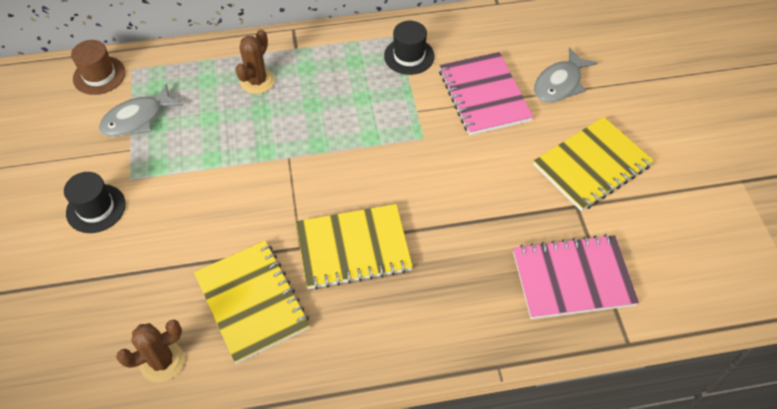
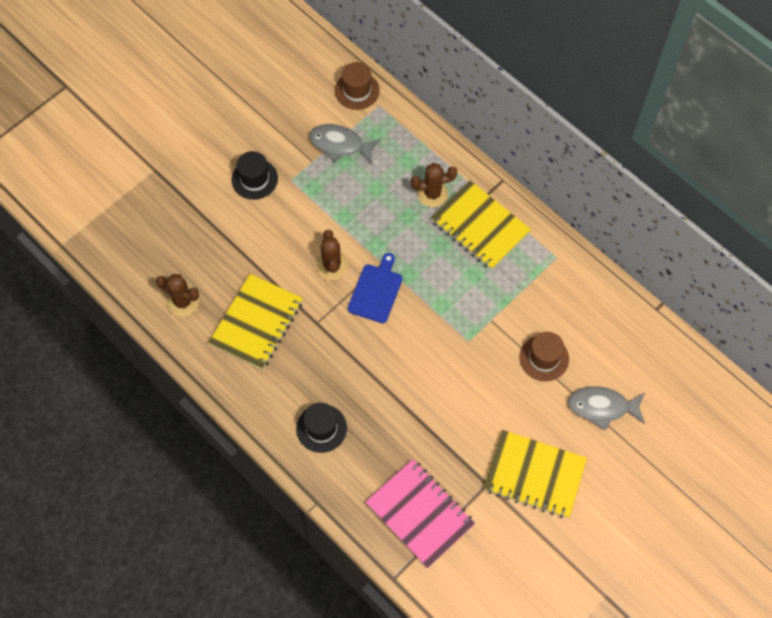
camera: 55 degrees right, 10 degrees up
yellow notebook [296,204,413,290] -> yellow notebook moved to [431,180,531,270]
black hat [384,21,435,75] -> black hat moved to [296,403,347,453]
pink notebook [439,52,533,135] -> brown hat [520,332,569,381]
none -> brown cactus [316,230,348,280]
none -> blue cutting board [348,253,403,323]

